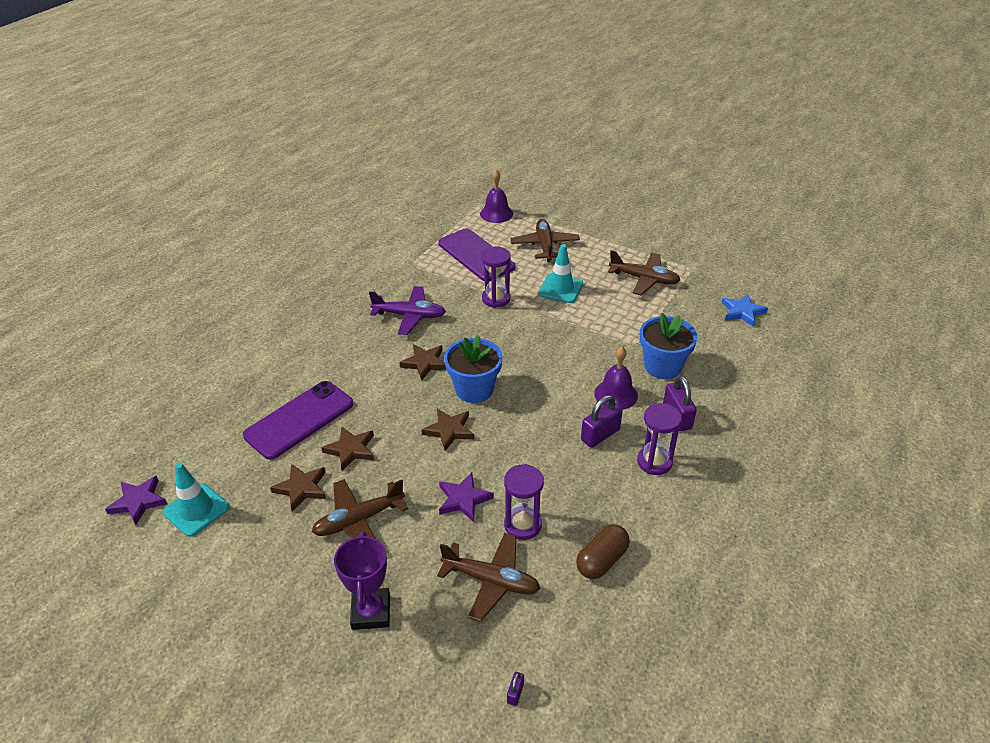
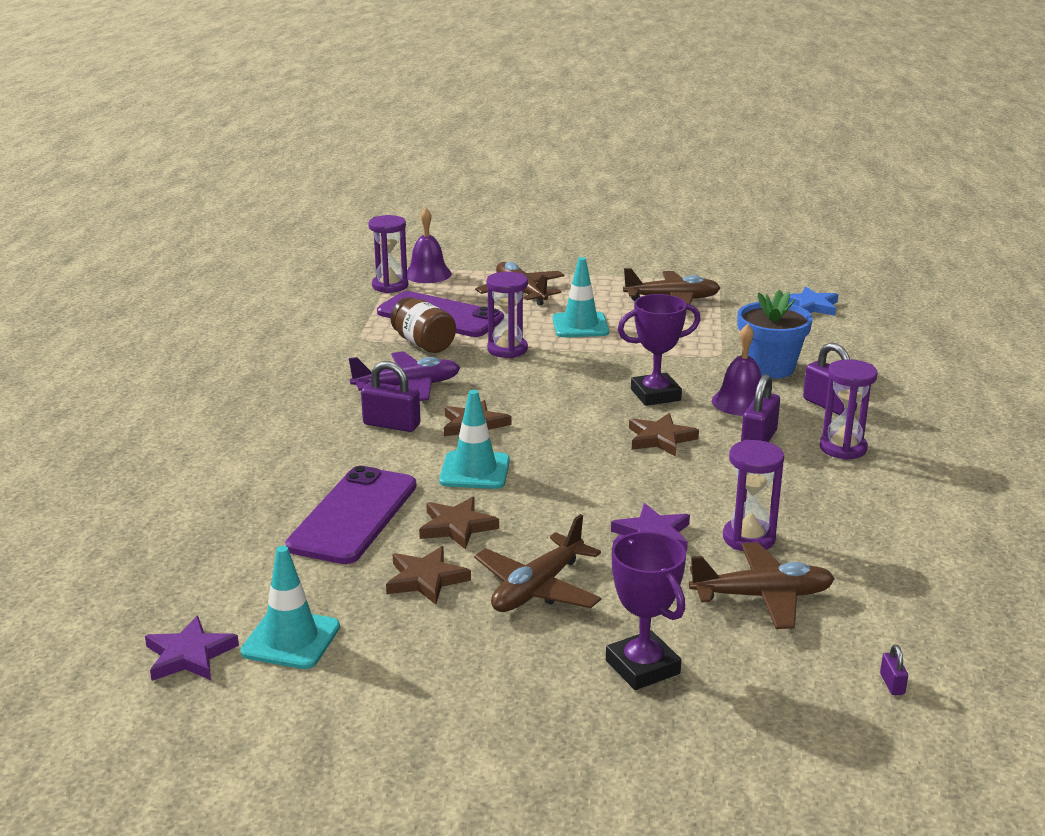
camera: 25 degrees left, 15 degrees down
brown star [422,409,474,451] -> brown star moved to [629,413,699,457]
blue flower pot [444,336,503,403] -> none
brown capsule [576,524,630,579] -> none
none -> purple padlock [361,361,421,432]
none -> purple hourglass [368,215,408,293]
none -> brown jar [391,297,456,353]
none -> turquoise traffic cone [439,390,510,489]
none -> purple trophy [618,294,700,406]

